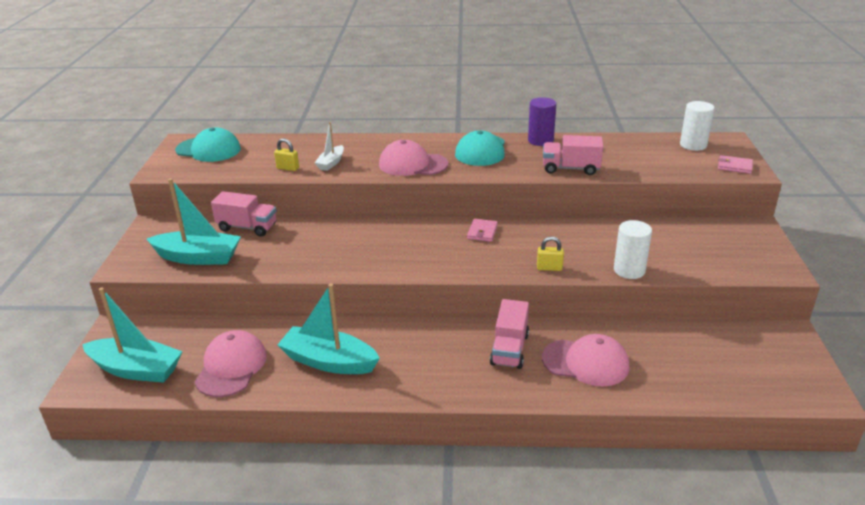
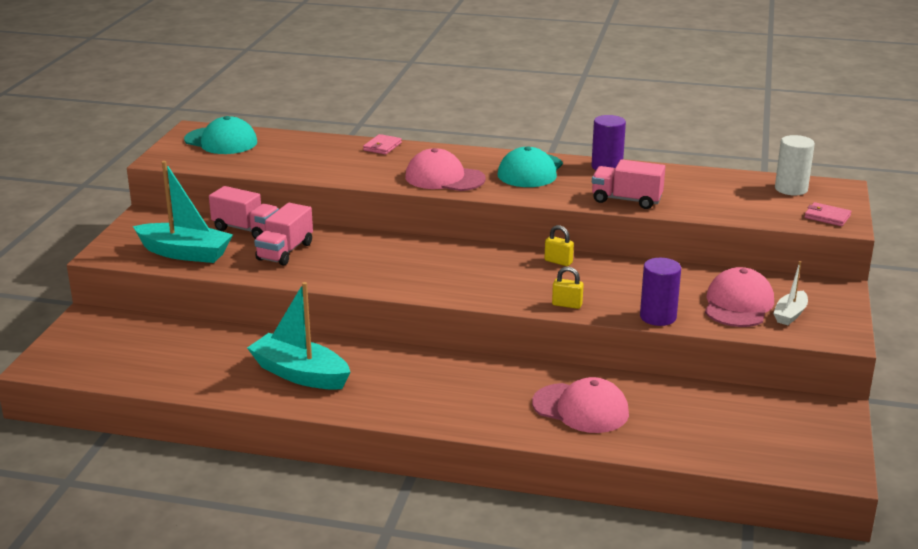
camera: 10 degrees right, 5 degrees down
turquoise boat [82,287,183,383] -> none
pink cap [194,330,267,397] -> pink cap moved to [705,267,774,327]
yellow padlock [274,138,299,171] -> yellow padlock moved to [544,225,574,266]
white boat [315,122,344,171] -> white boat moved to [773,261,808,325]
pink wallet [467,219,498,242] -> pink wallet moved to [363,134,402,155]
pink truck [490,299,529,369] -> pink truck moved to [254,203,313,266]
white cylinder [614,220,652,279] -> purple cylinder [640,258,681,326]

